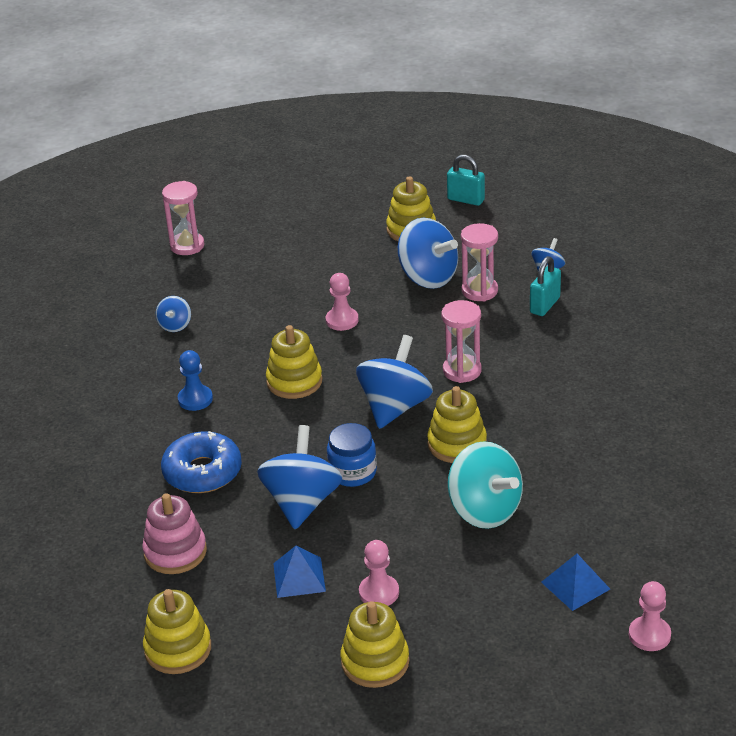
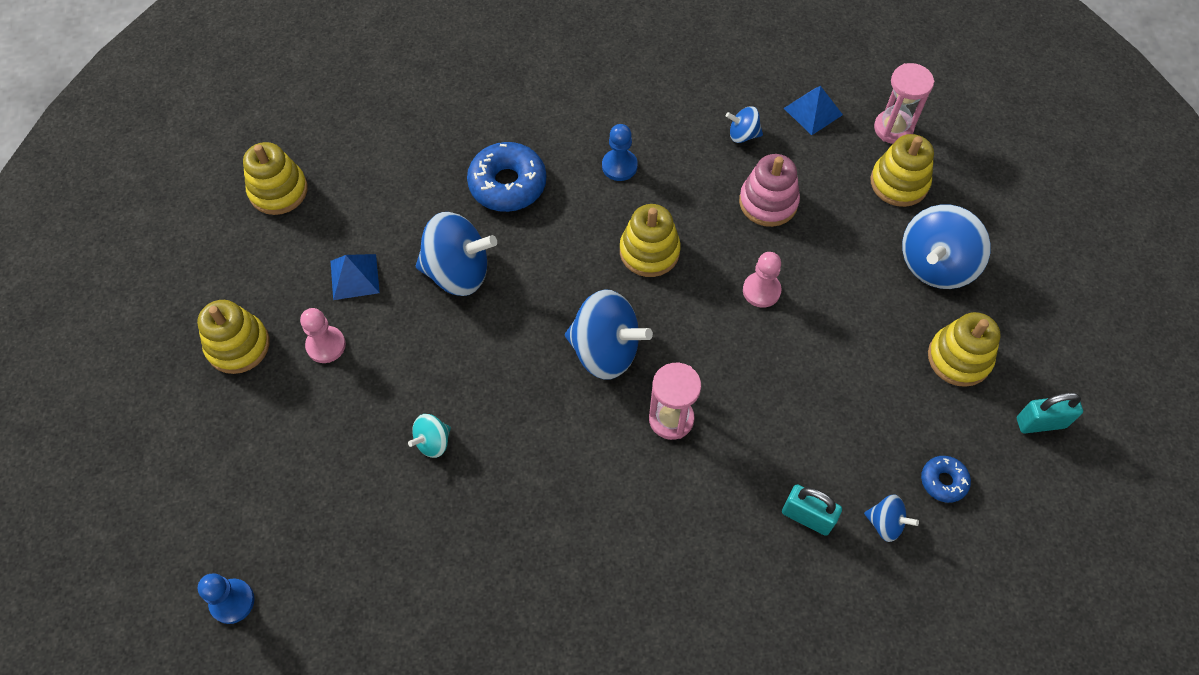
camera: 85 degrees right, 25 degrees up
pink stacking toy [142,493,207,574] -> pink stacking toy moved to [739,154,800,227]
blue jar [327,423,377,487] -> none
blue spinning top [398,218,458,289] -> blue spinning top moved to [902,204,991,289]
yellow stacking toy [427,386,487,463] -> yellow stacking toy moved to [871,134,934,207]
turquoise padlock [447,155,485,206] -> turquoise padlock turned 60 degrees clockwise [1017,392,1083,433]
turquoise spinning top [448,441,523,529] -> turquoise spinning top [408,414,451,458], size x0.49
pink hourglass [461,223,498,302] -> none
blue pyramid [541,554,610,611] -> blue pyramid moved to [784,86,843,135]
pink pawn [629,581,671,651] -> blue pawn [198,573,254,624]
none -> blue donut [921,456,971,503]

